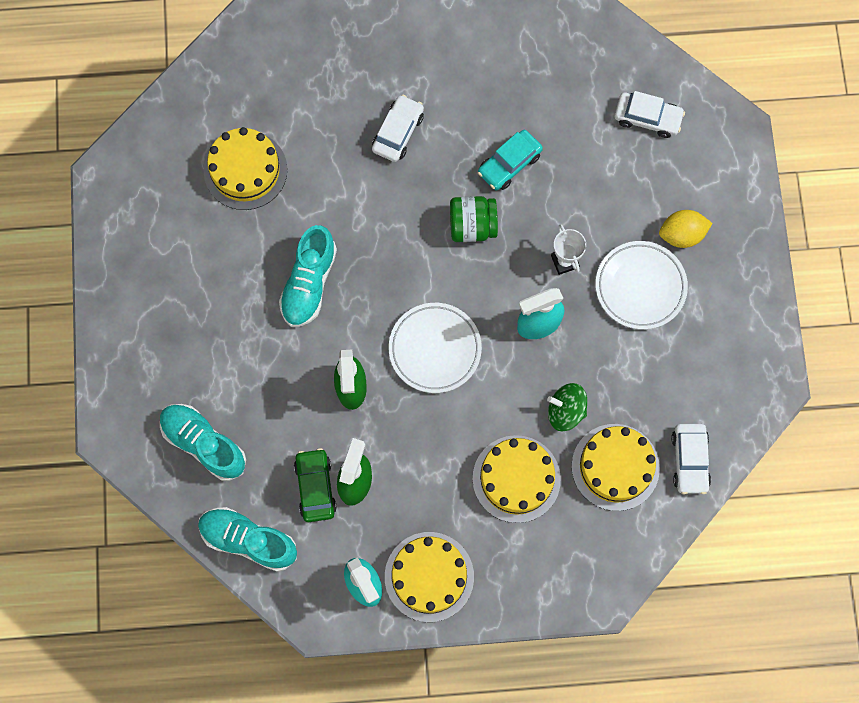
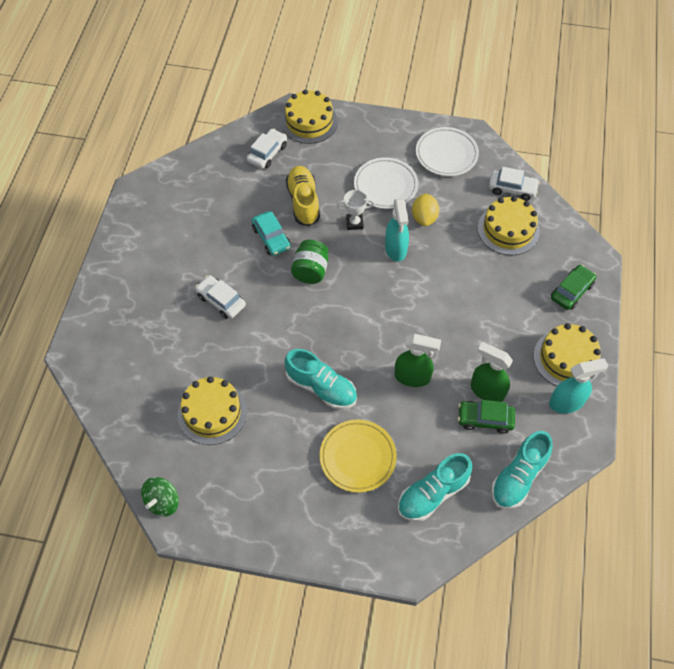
camera: 75 degrees left, 15 degrees down
white plate [389,303,482,393] -> white plate moved to [416,127,479,176]
yellow cake [473,435,561,523] -> yellow cake moved to [281,90,338,144]
green spinning top [547,383,587,431] -> green spinning top moved to [141,477,179,517]
yellow lemon [659,210,713,248] -> yellow lemon moved to [412,194,439,226]
none -> yellow shoe [286,166,320,226]
none -> yellow plate [320,419,397,493]
none -> green car [551,265,596,310]

